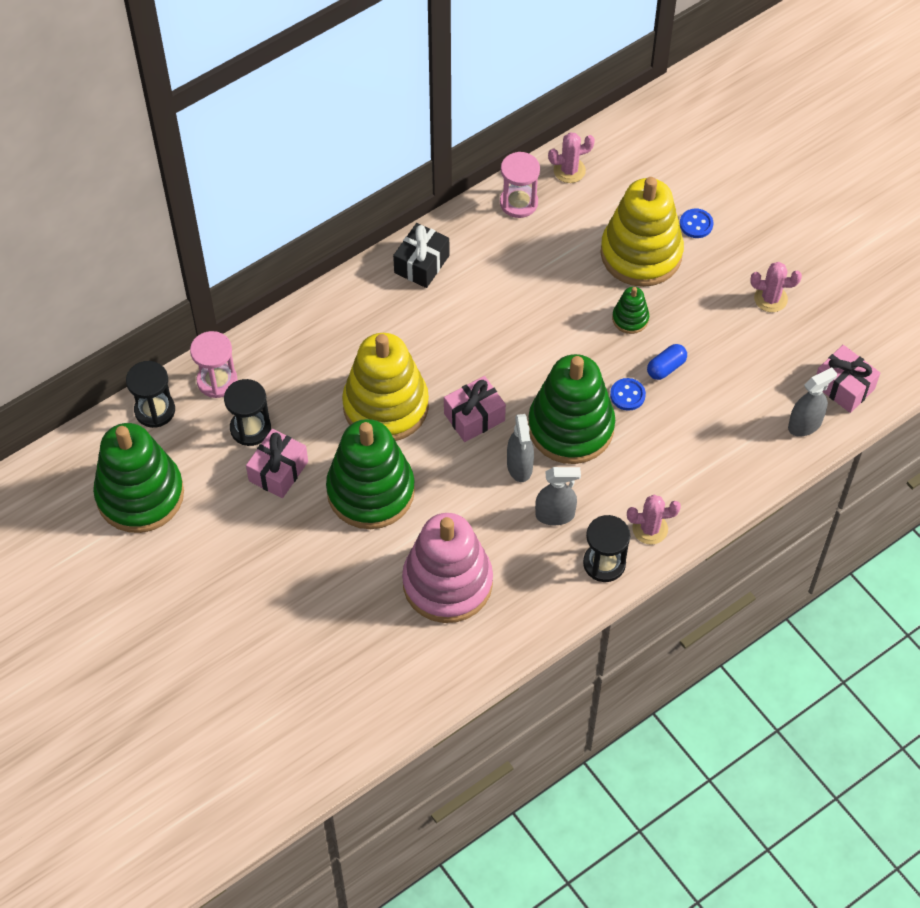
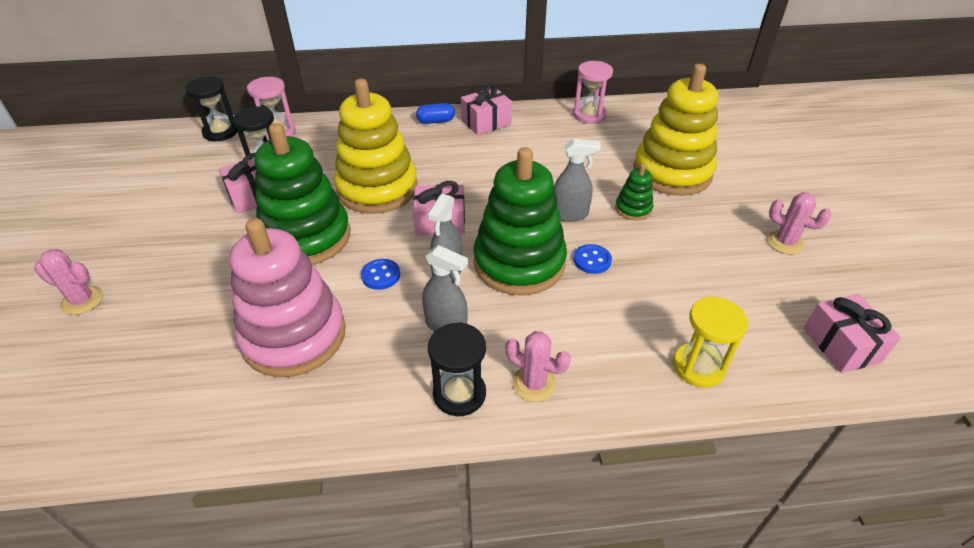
camera: 30 degrees right, 15 degrees down
green stacking toy [93,423,184,533] -> none
black gift [393,223,449,288] -> pink gift [461,83,512,135]
pink cactus [548,132,595,183] -> pink cactus moved to [34,249,103,315]
blue capsule [647,344,687,380] -> blue capsule moved to [416,103,455,124]
blue button [680,209,713,238] -> blue button moved to [361,259,400,290]
grey spray bottle [788,368,837,437] -> grey spray bottle moved to [553,139,601,222]
none -> yellow hourglass [673,296,748,388]

